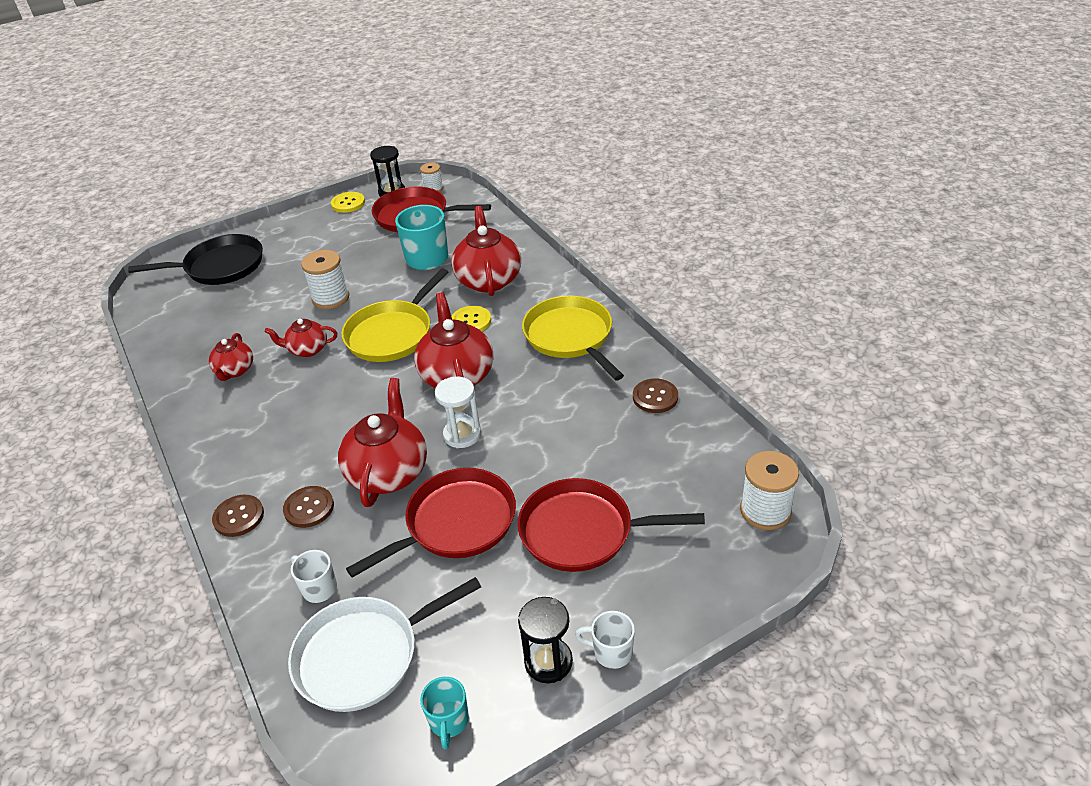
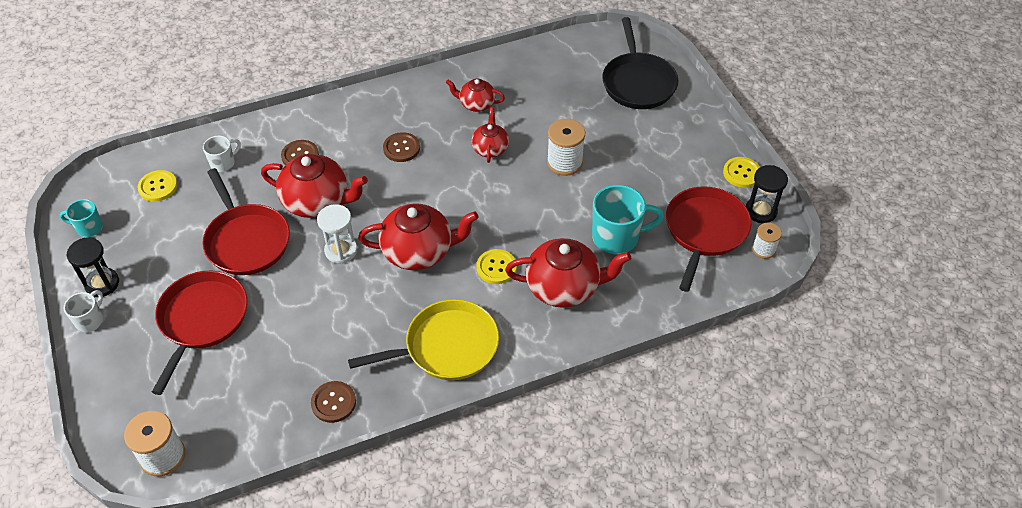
camera: 95 degrees right, 10 degrees up
brown button [212,495,264,537] -> brown button moved to [383,132,420,162]
white pan [288,577,481,712] -> yellow button [138,170,177,202]
yellow pan [342,268,448,362] -> none

